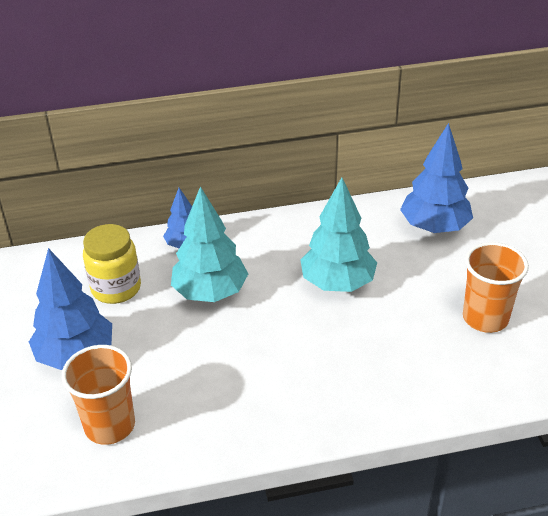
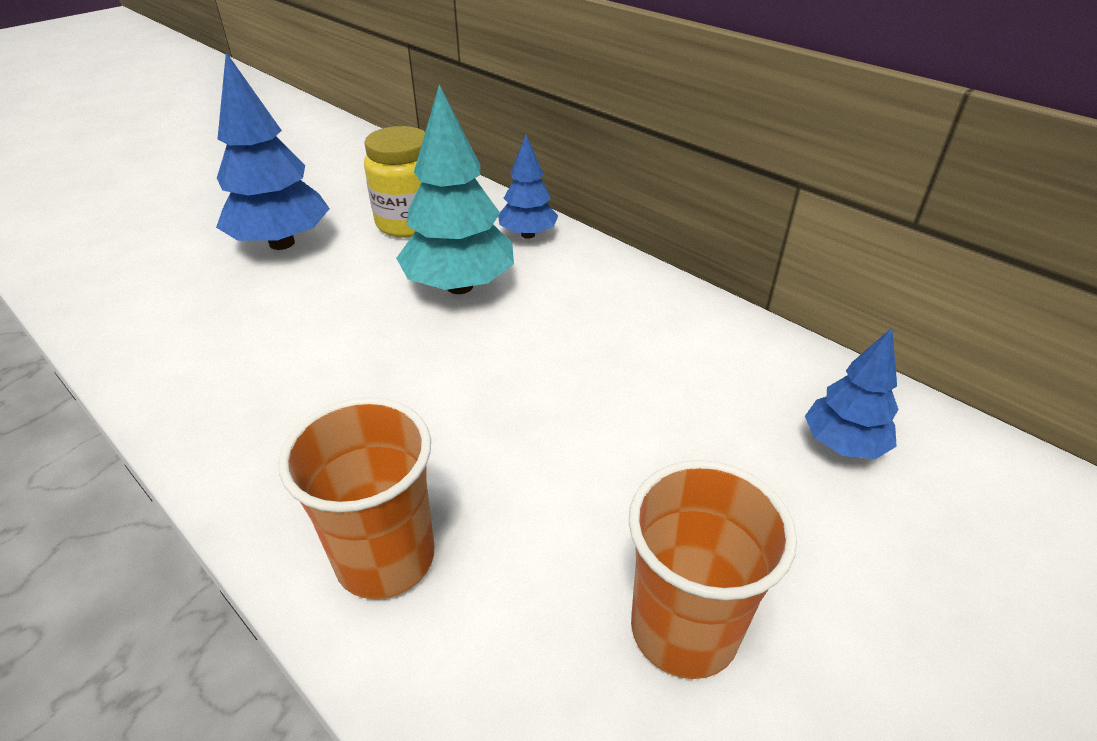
camera: 55 degrees right, 0 degrees up
orange cup [62,345,135,445] -> orange cup moved to [279,397,434,599]
turquoise tree [300,177,377,292] -> none
blue tree [400,123,473,233] -> blue tree [805,328,899,459], size x0.58

